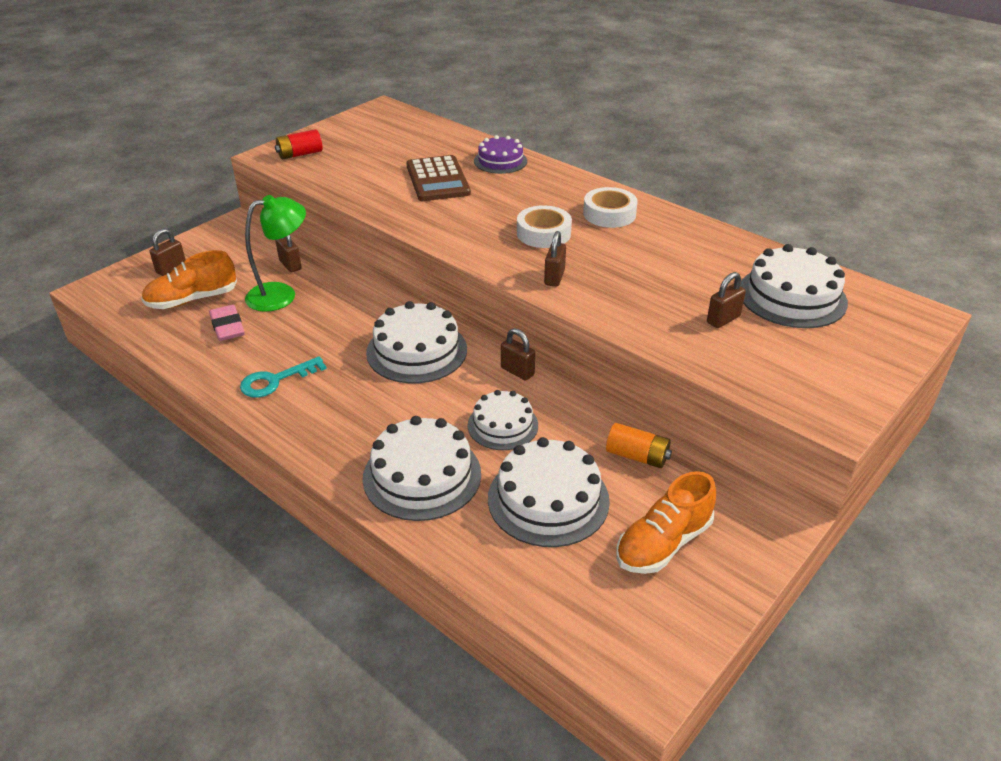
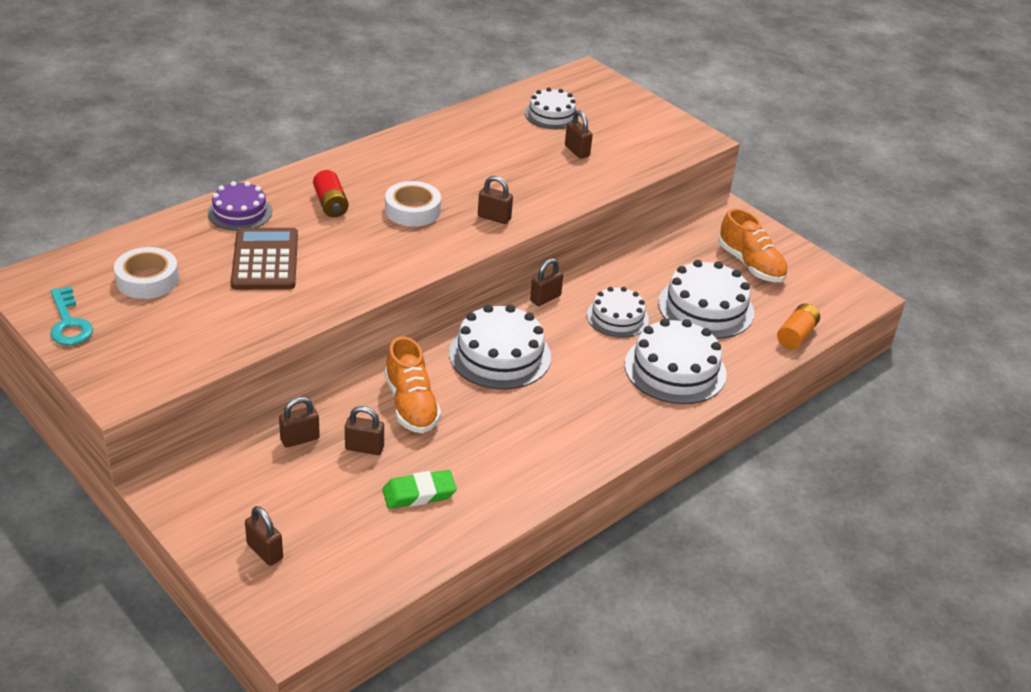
camera: 85 degrees left, 0 degrees up
orange shoe [141,250,237,309] -> orange shoe moved to [385,337,441,433]
pink eraser [209,305,245,341] -> green eraser [382,470,457,509]
turquoise key [240,356,327,398] -> turquoise key moved to [50,286,93,346]
green lamp [245,195,306,312] -> brown padlock [345,406,384,455]
red battery [275,129,323,159] -> red battery moved to [313,170,349,217]
brown calculator [406,155,471,201] -> brown calculator turned 90 degrees counterclockwise [231,228,298,290]
white tape [583,187,638,228] -> white tape moved to [114,247,179,299]
orange battery [606,423,672,468] -> orange battery moved to [777,303,820,350]
white cake [740,244,848,328] -> white cake [525,88,580,129], size x0.64

